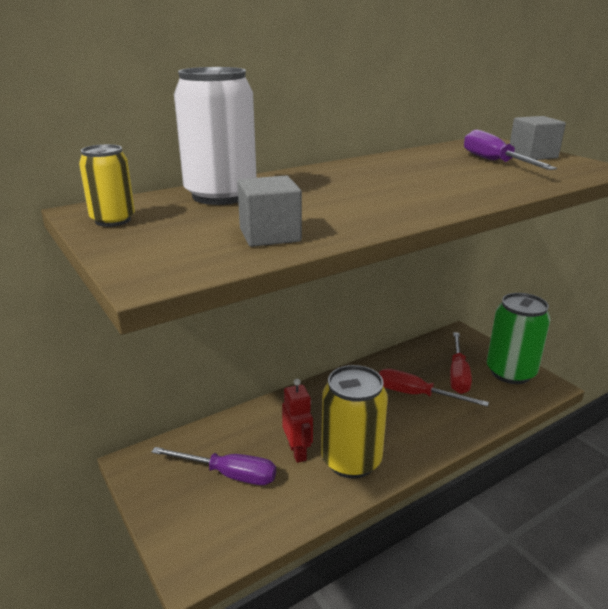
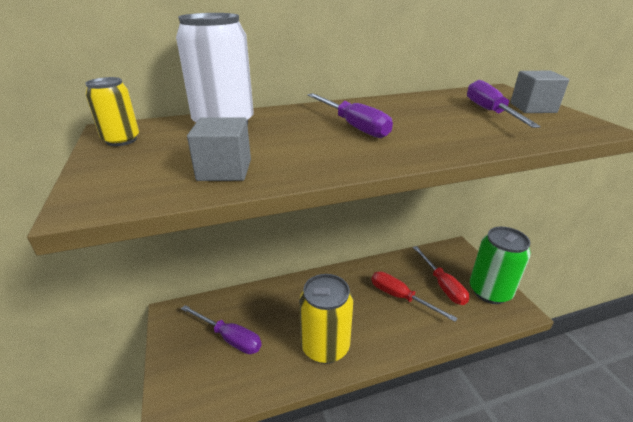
camera: 15 degrees right, 5 degrees up
red robot [282,379,313,463] -> none
red screwdriver [450,332,472,394] -> red screwdriver turned 45 degrees counterclockwise [413,246,469,305]
none -> purple screwdriver [307,93,393,138]

